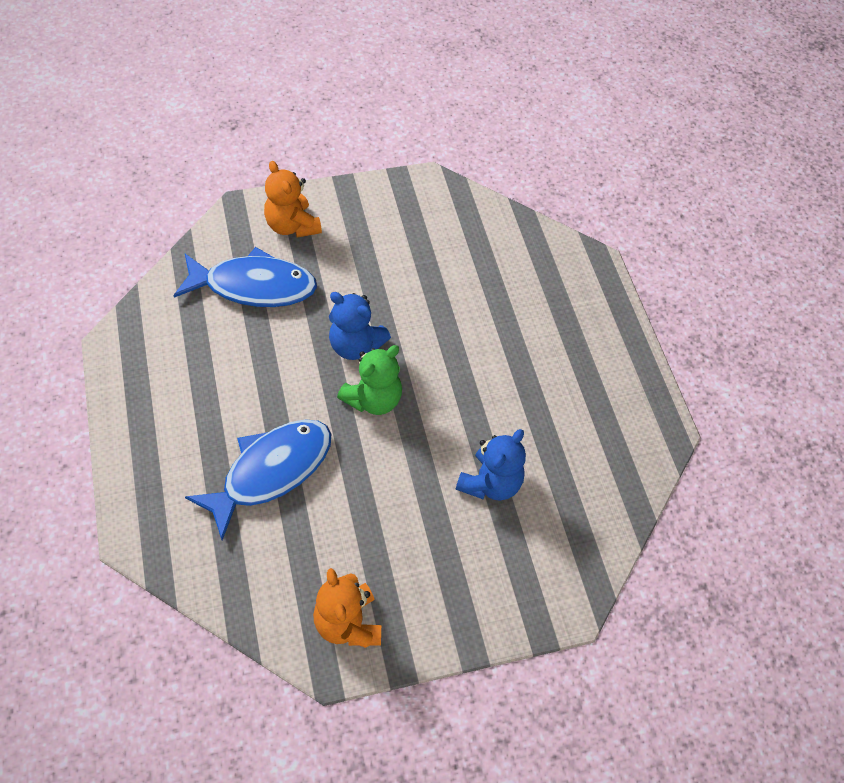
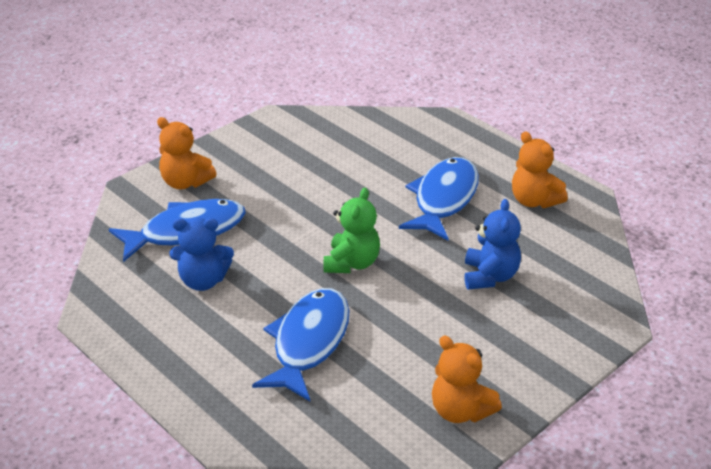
camera: 25 degrees left, 20 degrees down
blue teddy bear [329,292,391,360] -> blue teddy bear moved to [170,217,234,291]
none -> blue fish [399,157,479,240]
none -> orange teddy bear [512,131,568,208]

